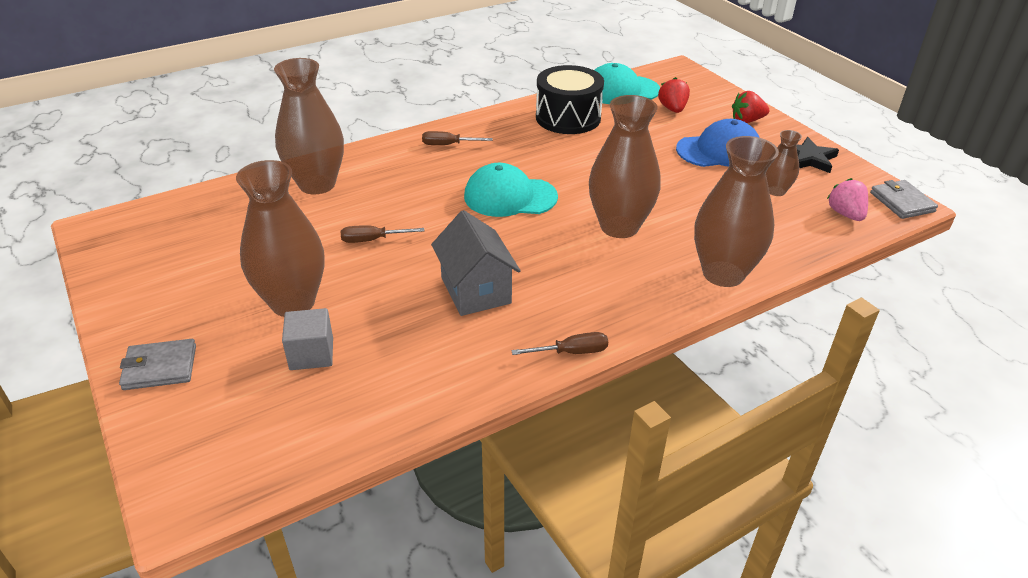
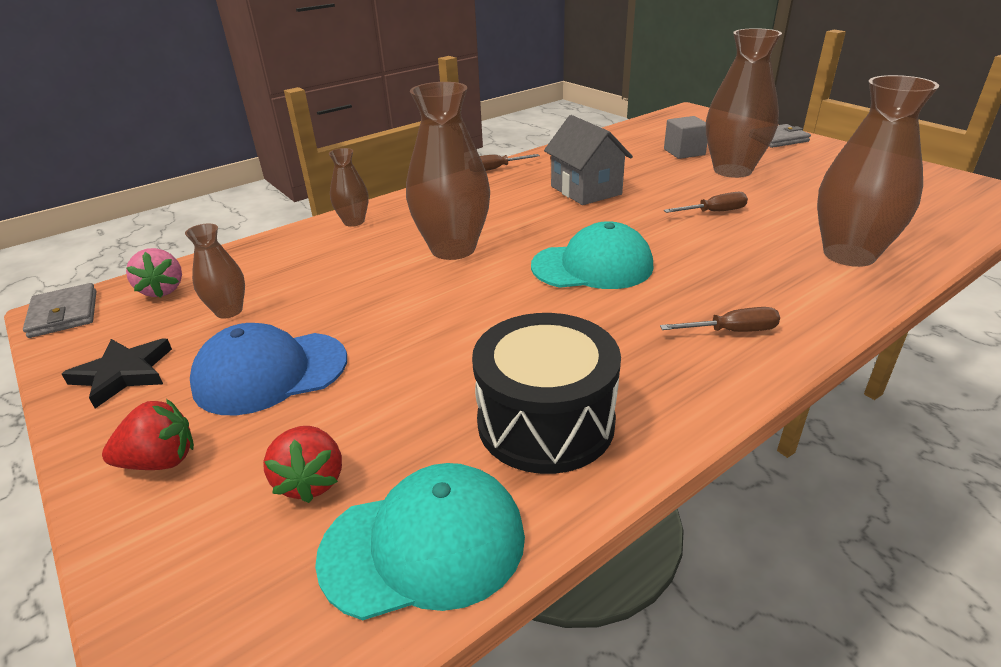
camera: 175 degrees right, 5 degrees down
brown vase [694,136,779,287] -> brown vase [329,148,368,227], size x0.51

